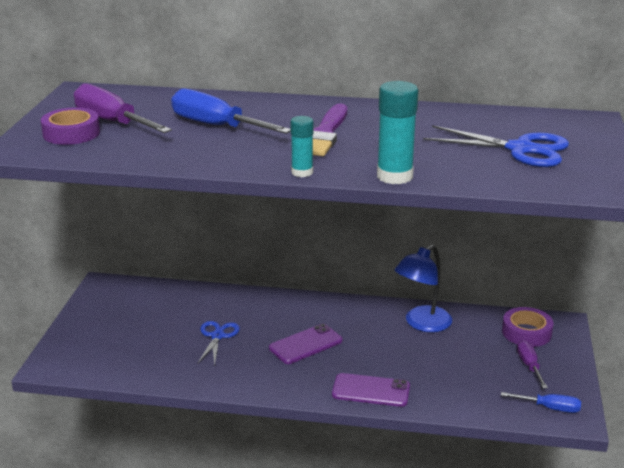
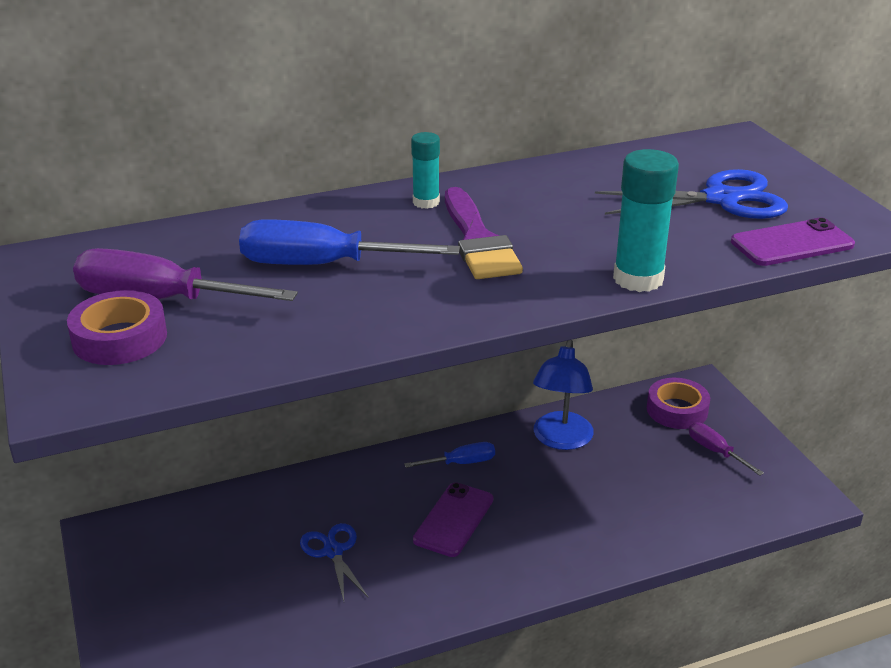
camera: 30 degrees left, 5 degrees up
turquoise glue stick [291,116,313,177] -> turquoise glue stick moved to [411,132,440,209]
purple phone [332,373,410,407] -> purple phone moved to [731,218,855,266]
blue screwdriver [501,392,581,413] -> blue screwdriver moved to [404,442,495,468]

